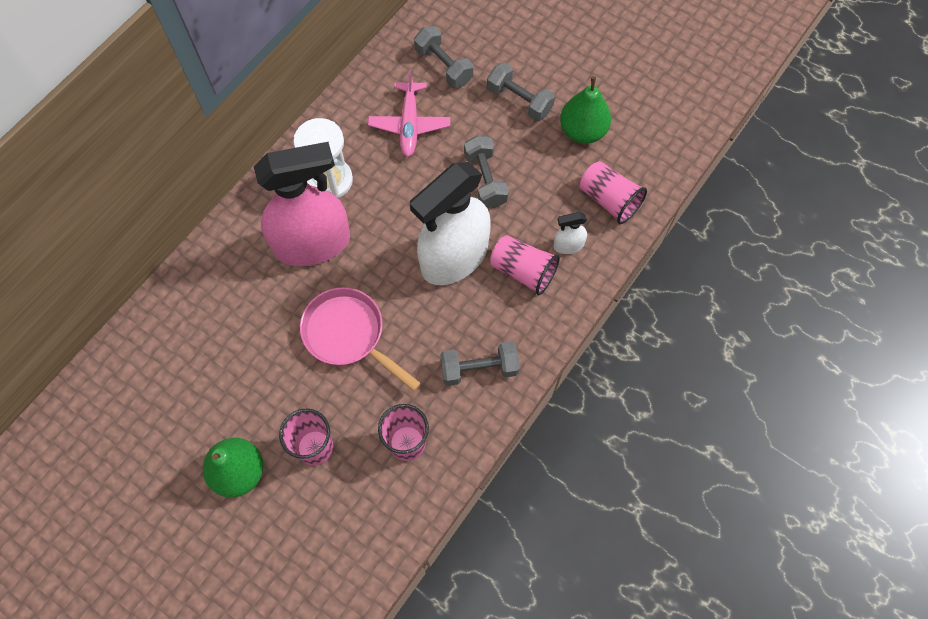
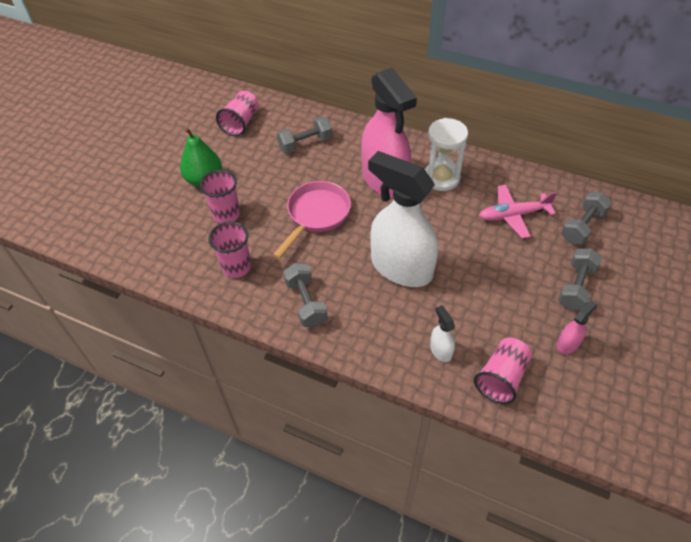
camera: 80 degrees right, 15 degrees down
grey dumbbell [464,135,509,208] -> grey dumbbell moved to [277,116,333,154]
pink cup [490,235,560,295] -> pink cup moved to [216,91,259,136]
green pear [560,76,611,144] -> pink spray bottle [557,300,597,354]

